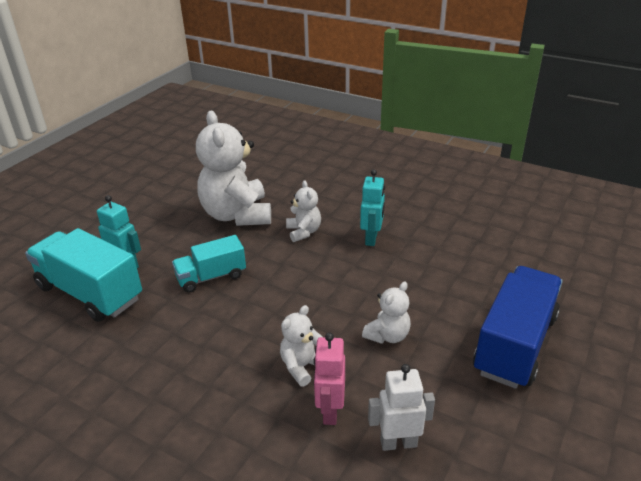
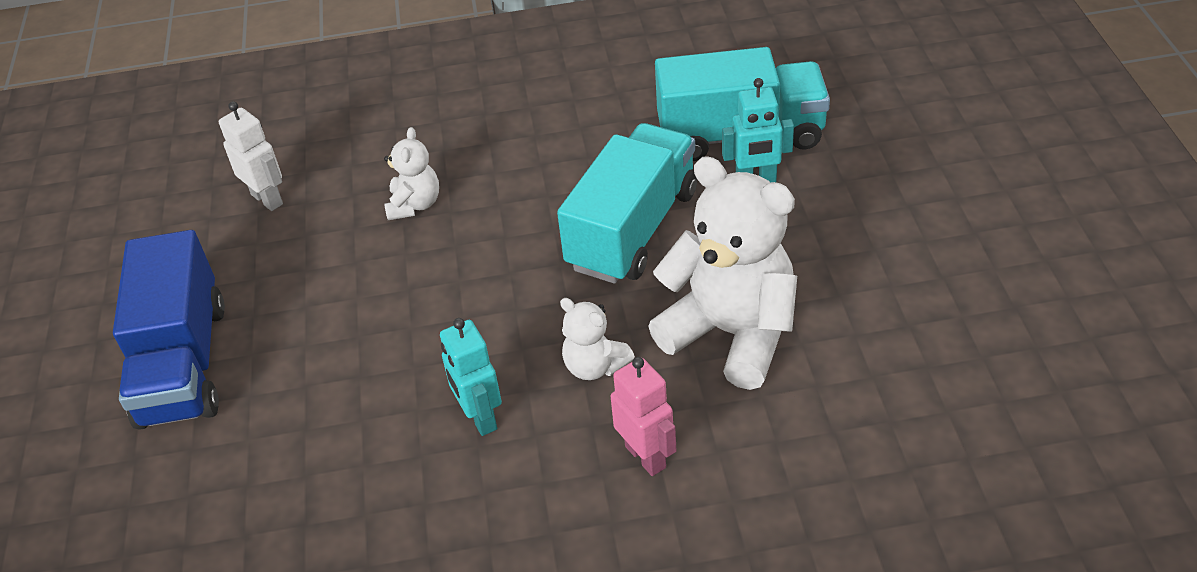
camera: 145 degrees right, 10 degrees up
turquoise truck [172,235,246,293] -> turquoise truck [557,123,697,284], size x1.68
pink robot [314,333,345,425] -> pink robot moved to [611,357,677,476]
white teddy bear [362,282,411,344] -> none
white robot [368,364,435,451] -> white robot turned 90 degrees counterclockwise [219,101,283,211]

